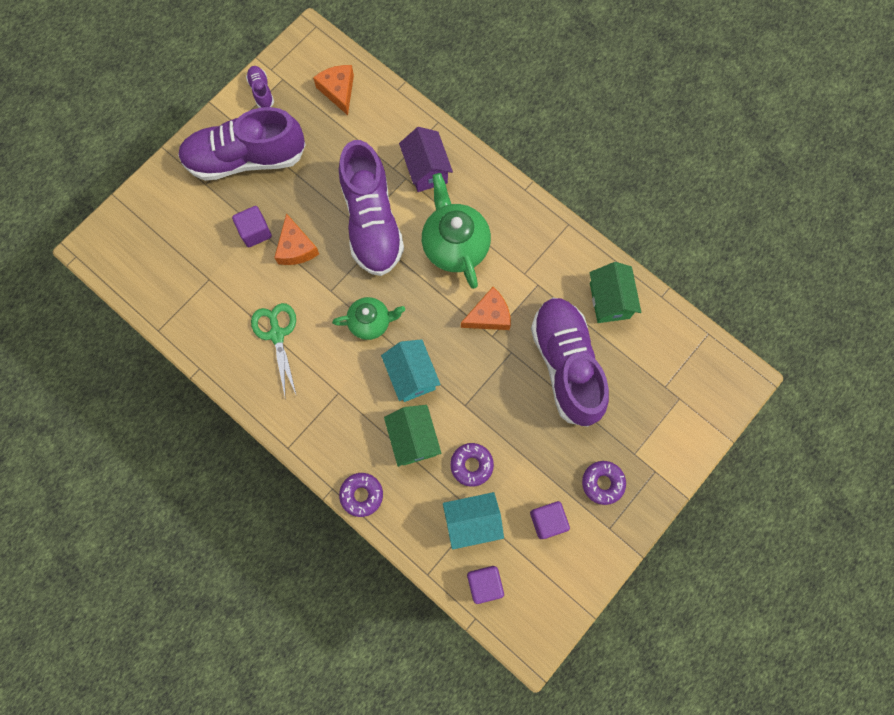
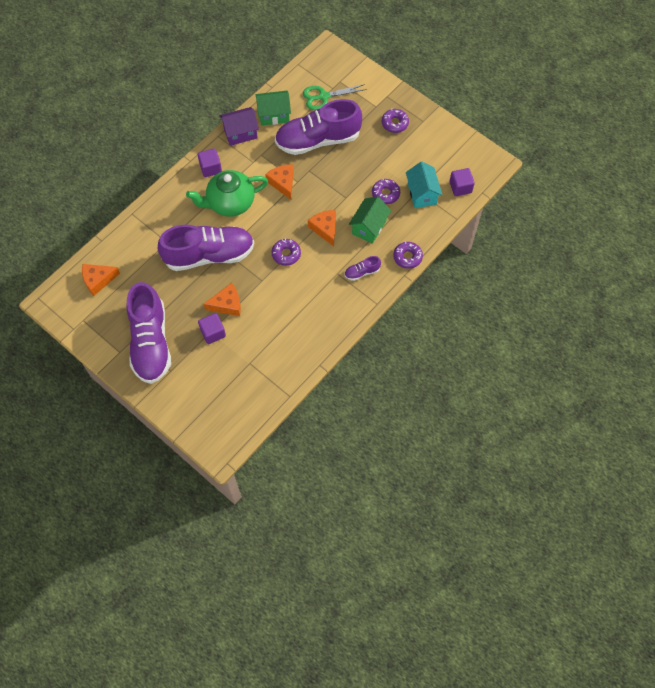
camera: 90 degrees left, 10 degrees down
purple shoe [246,66,274,108] -> purple shoe moved to [345,256,381,281]
green scissors [251,303,297,396] -> green scissors moved to [303,84,367,110]
green teapot [332,297,405,340] -> purple donut [271,238,301,266]
turquoise house [381,339,441,402] -> orange cheese [308,210,336,246]
green house [384,405,441,467] -> green house turned 45 degrees counterclockwise [349,196,391,244]
purple house [399,127,453,192] -> purple house moved to [220,107,259,146]
purple cube [530,501,570,539] -> purple cube moved to [198,149,222,177]

